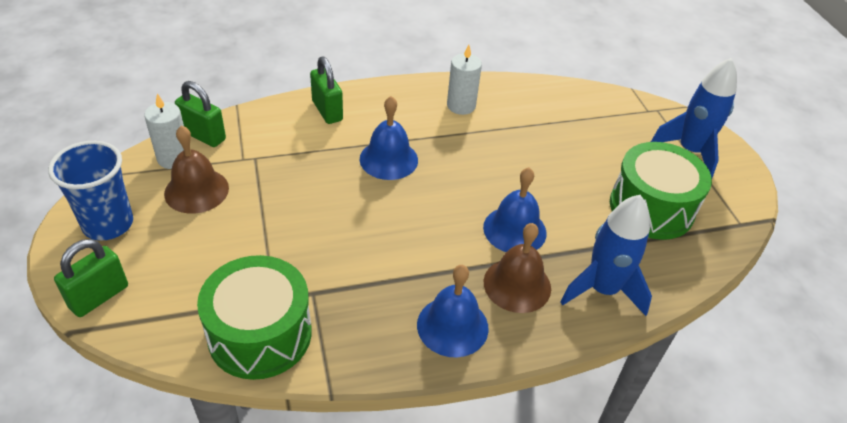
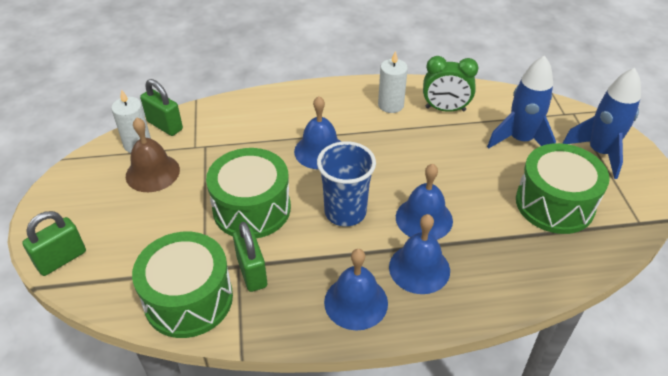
camera: 10 degrees right, 0 degrees up
blue cup [48,141,133,241] -> blue cup moved to [317,141,376,226]
green padlock [310,56,343,124] -> green padlock moved to [233,222,267,292]
brown bell [484,223,551,313] -> blue bell [389,214,450,294]
blue rocket [560,195,652,316] -> blue rocket moved to [487,55,556,149]
none -> green drum [206,148,291,238]
none -> green clock [423,56,479,112]

